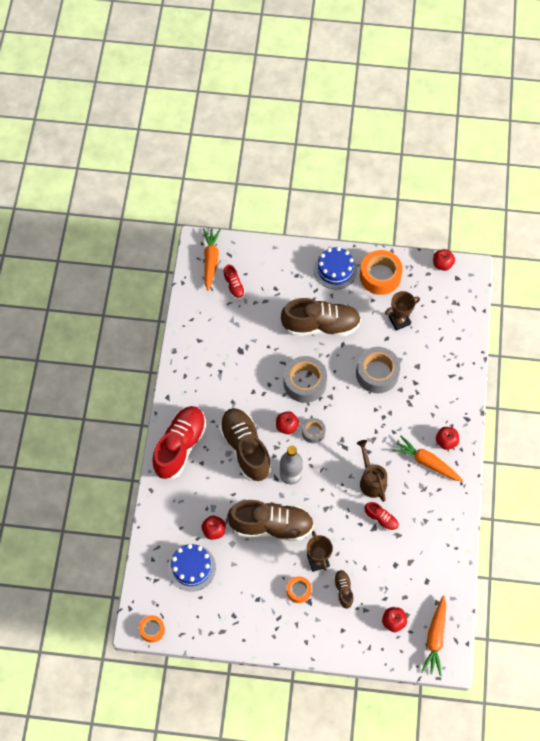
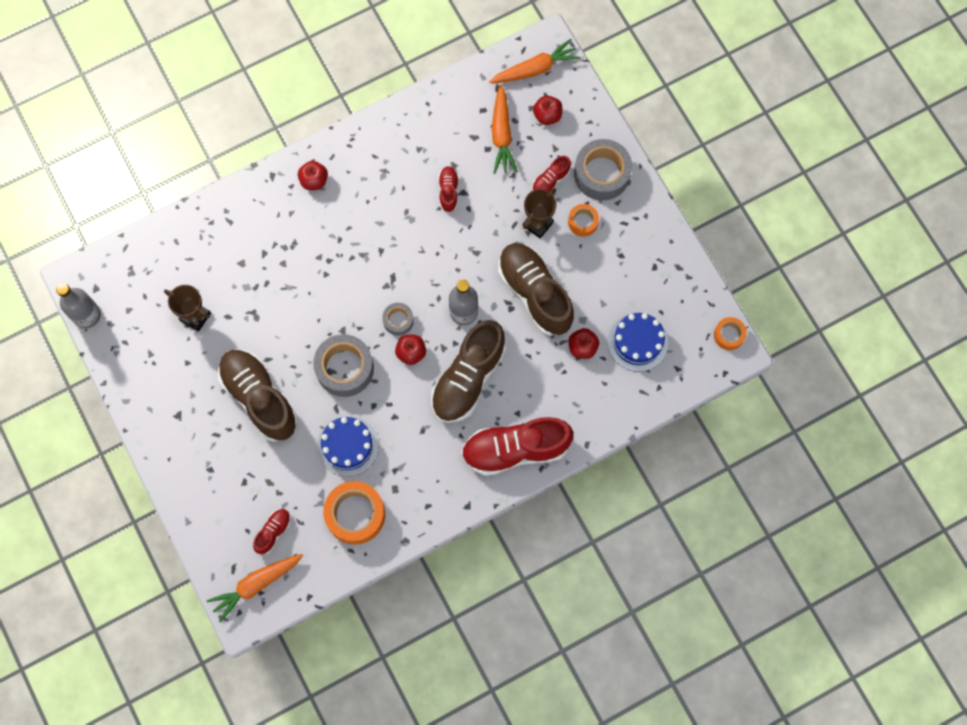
camera: 125 degrees left, 10 degrees up
blue cake [314,247,357,289] -> blue cake moved to [317,416,379,477]
brown shoe [333,570,354,609] -> red shoe [532,156,571,192]
grey tape [356,347,400,393] -> grey tape moved to [574,139,632,200]
brown watering can [357,440,387,502] -> none
orange tape [360,250,403,295] -> orange tape moved to [323,481,385,544]
orange carrot [392,436,463,482] -> orange carrot moved to [492,84,518,174]
red apple [433,249,455,271] -> grey bottle [56,283,101,329]

